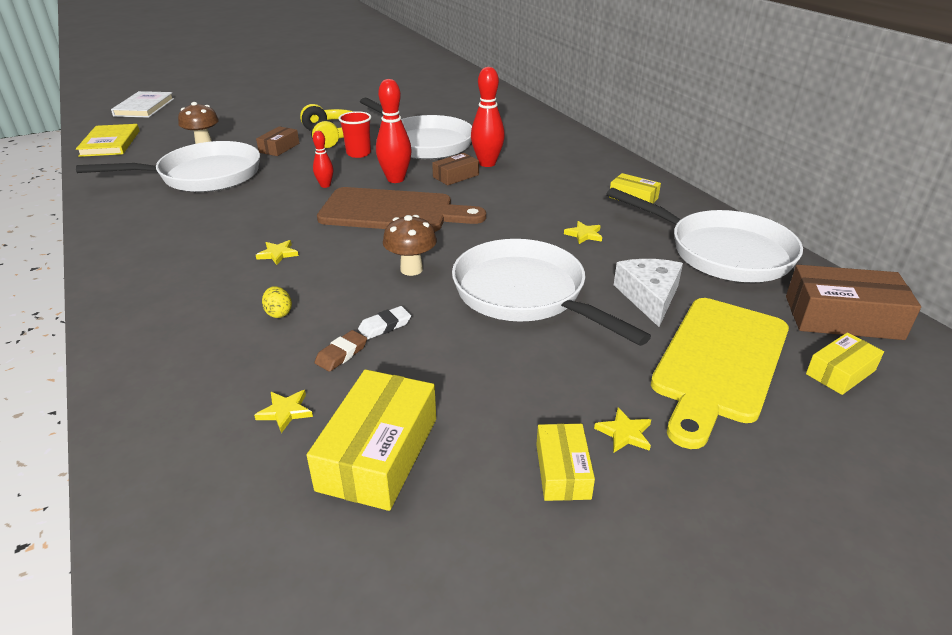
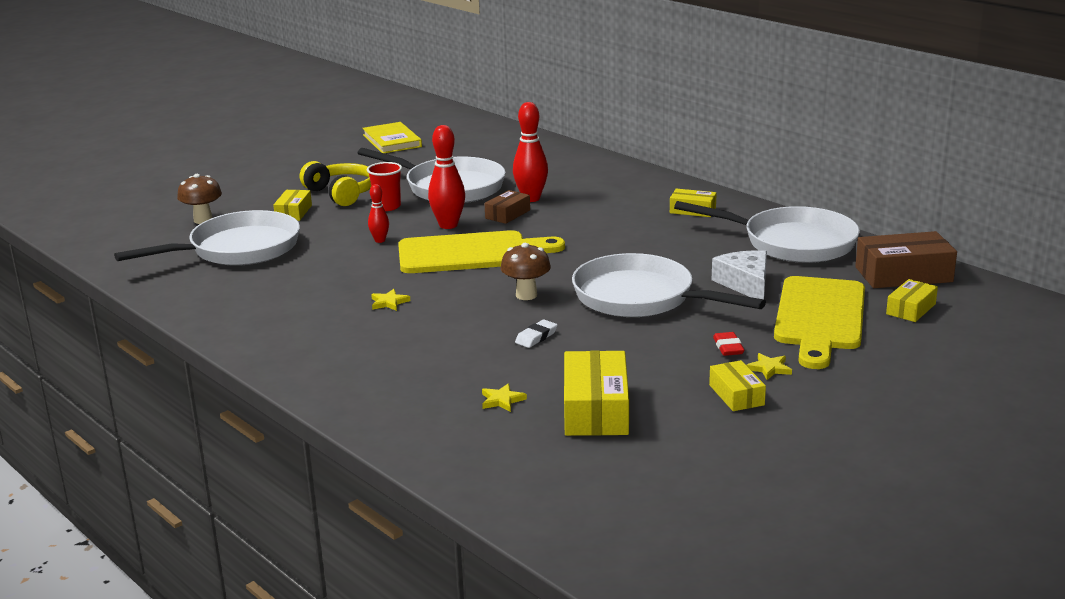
camera: 15 degrees left, 10 degrees down
yellow book [76,124,140,157] -> yellow book moved to [362,122,422,153]
white book [111,91,174,118] -> none
brown box [256,127,299,156] -> yellow box [273,190,312,221]
yellow egg [262,286,292,318] -> none
brown eraser [315,330,367,372] -> none
brown cutting board [317,187,486,232] -> yellow cutting board [398,230,565,273]
yellow star [564,221,602,244] -> none
none -> red eraser [713,332,744,356]

